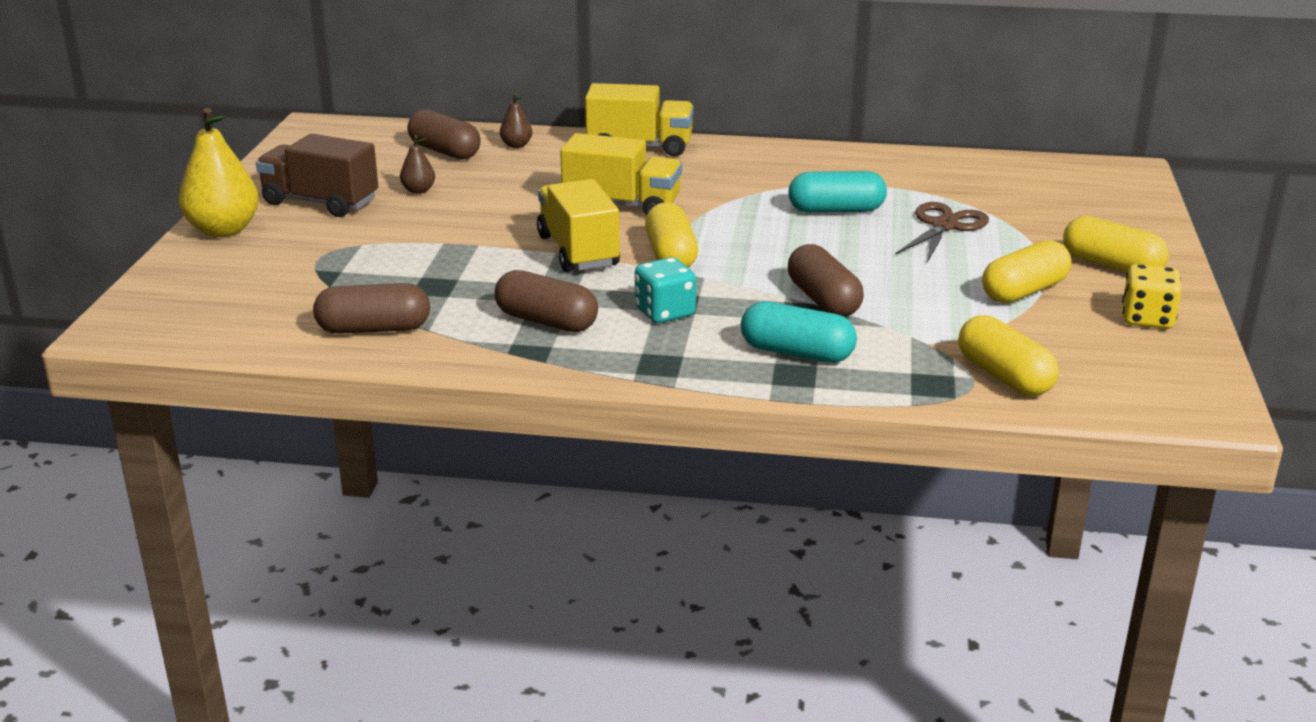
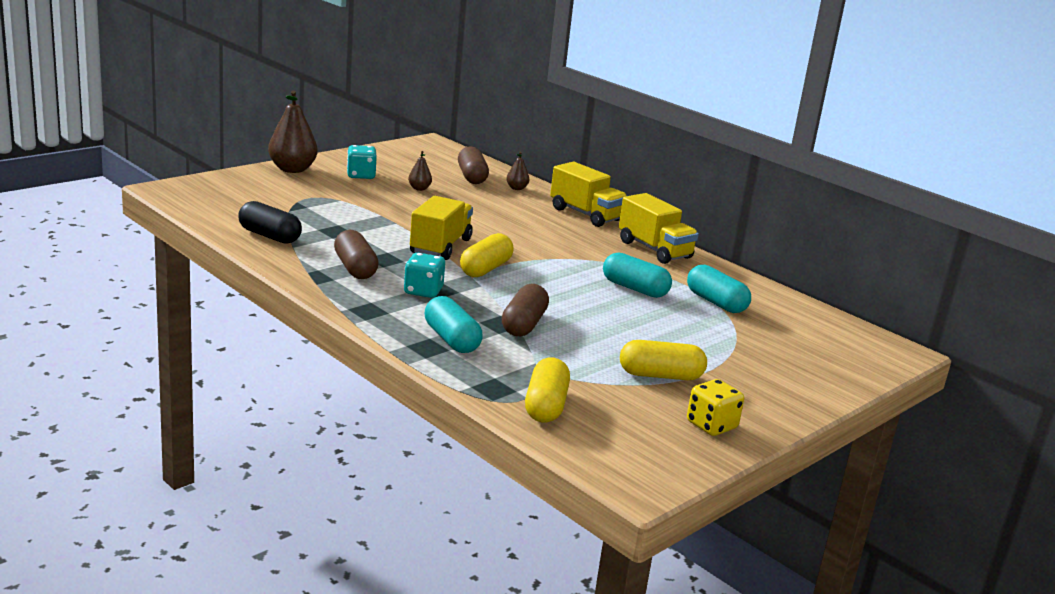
camera: 35 degrees right, 5 degrees down
yellow pear [179,108,259,237] -> brown pear [268,90,318,173]
brown truck [256,134,378,217] -> turquoise dice [347,145,377,179]
brown capsule [313,283,430,334] -> black capsule [238,201,302,244]
yellow truck [560,133,682,216] -> yellow truck moved to [619,193,699,264]
brown scissors [896,202,989,263] -> none
yellow capsule [1063,216,1169,272] -> none
none -> turquoise capsule [687,265,751,313]

